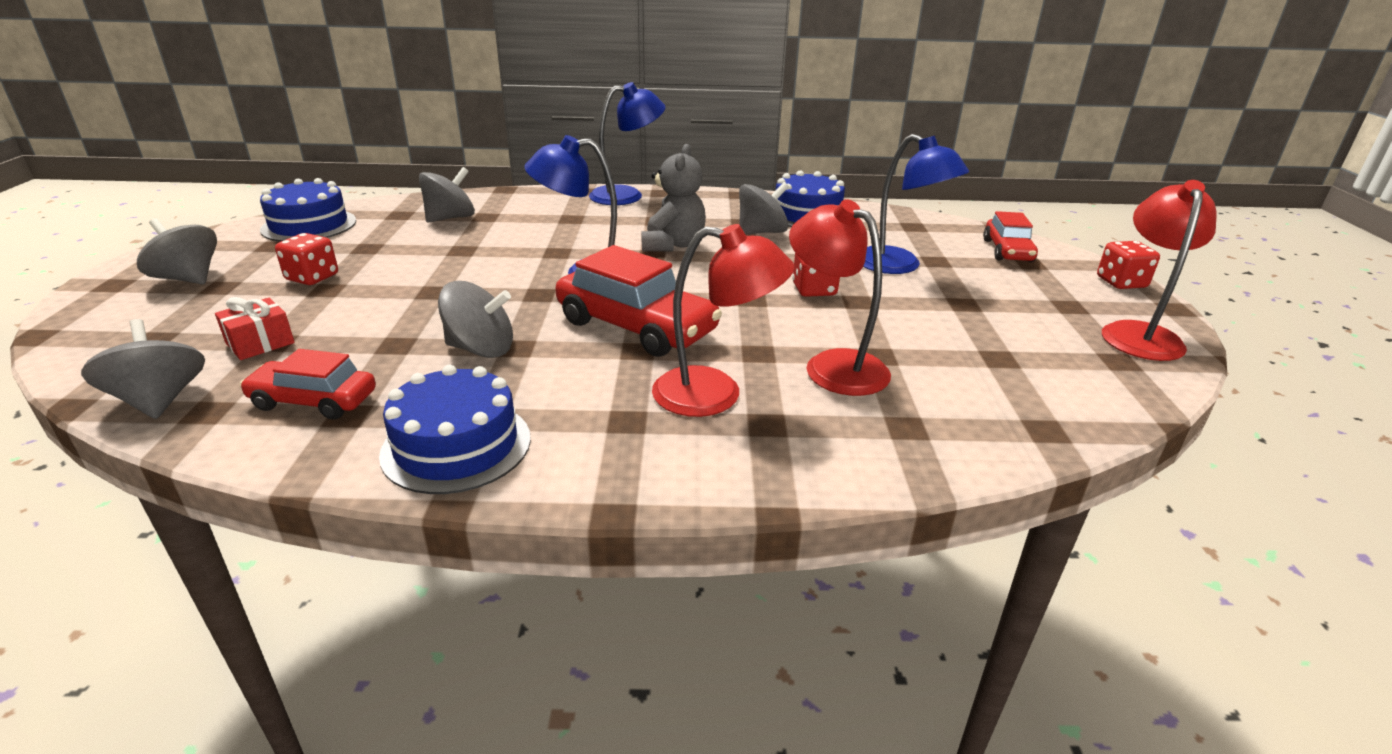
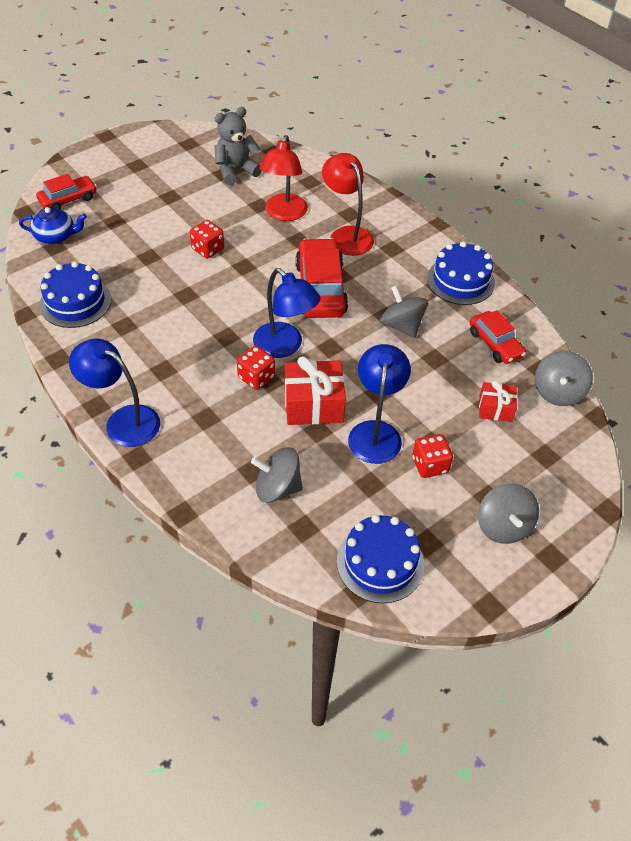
camera: 130 degrees left, 20 degrees up
grey teddy bear [641,144,706,252] -> grey teddy bear moved to [214,107,262,185]
grey spinning top [739,182,789,234] -> none
blue lamp [863,134,969,274] -> blue lamp moved to [348,344,411,464]
red dice [1097,241,1160,289] -> red dice moved to [237,346,275,390]
red lamp [1102,180,1217,361] -> none
none -> blue teapot [19,207,87,244]
none -> red gift [284,356,346,425]

